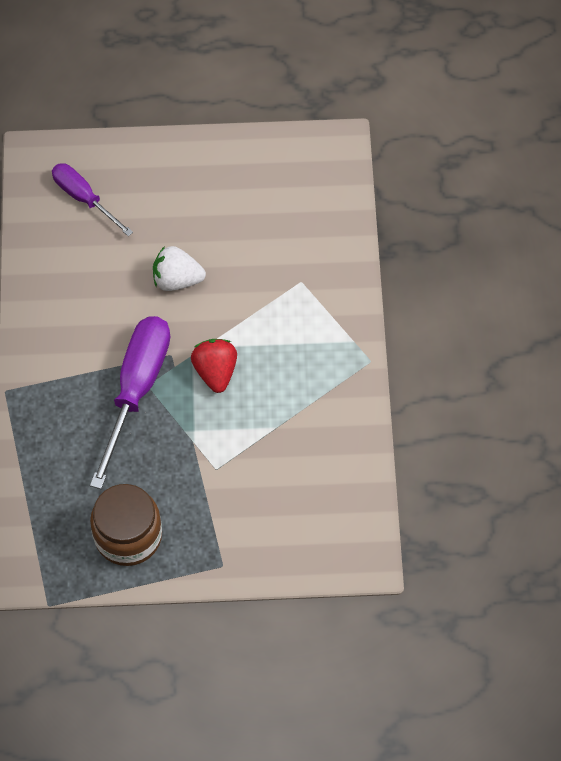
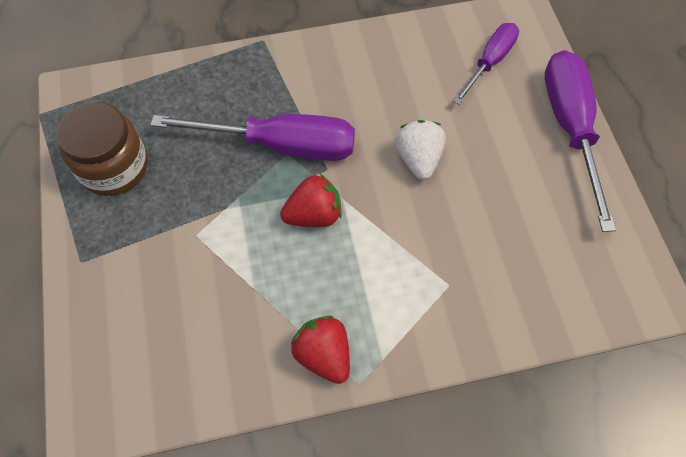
camera: 80 degrees right, 0 degrees up
none -> red strawberry [291,316,350,384]
none -> purple screwdriver [545,50,616,232]

